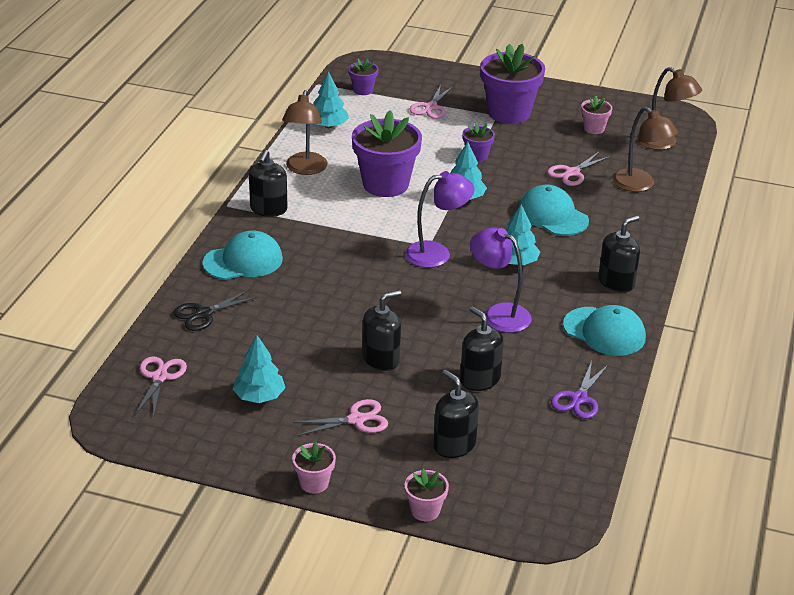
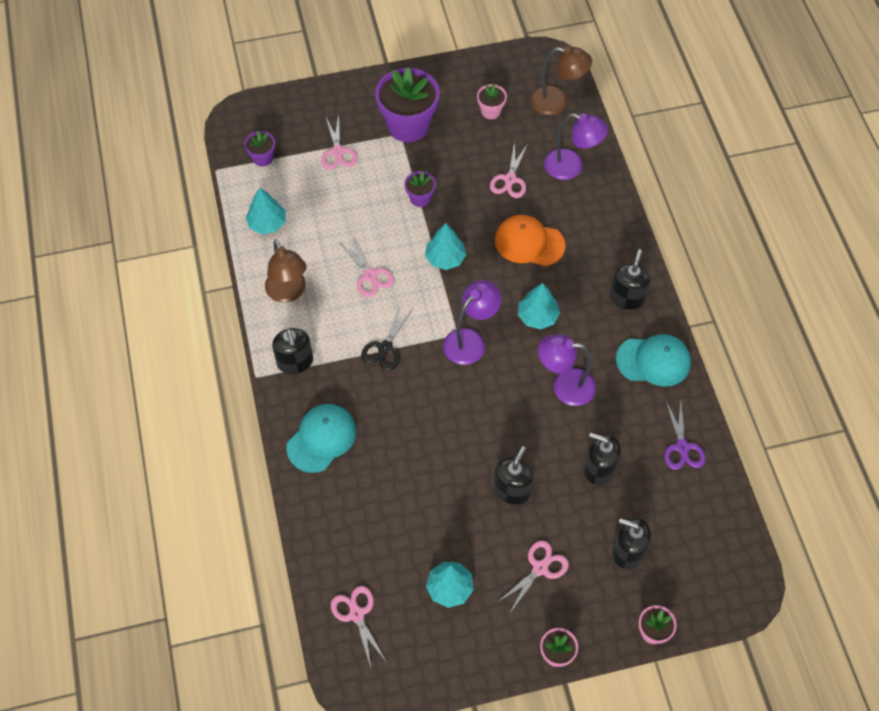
camera: 30 degrees left, 25 degrees up
black scissors [173,289,258,331] -> black scissors moved to [361,305,413,371]
purple flower pot [352,111,422,197] -> pink scissors [341,237,394,297]
turquoise cap [519,185,589,236] -> orange cap [495,215,566,267]
brown lamp [612,106,678,192] -> purple lamp [544,113,608,180]

